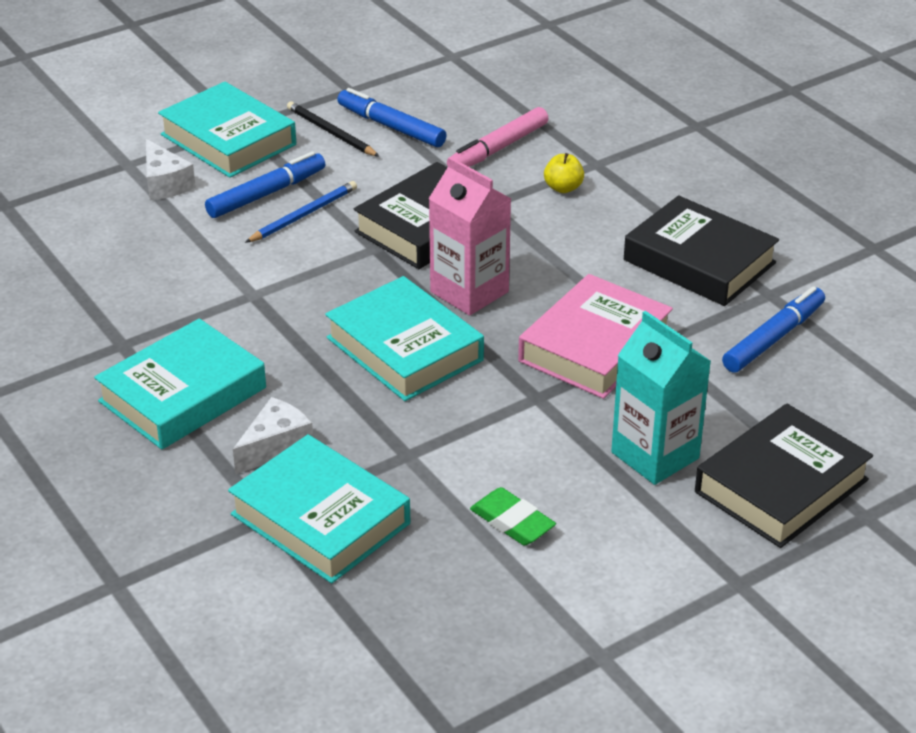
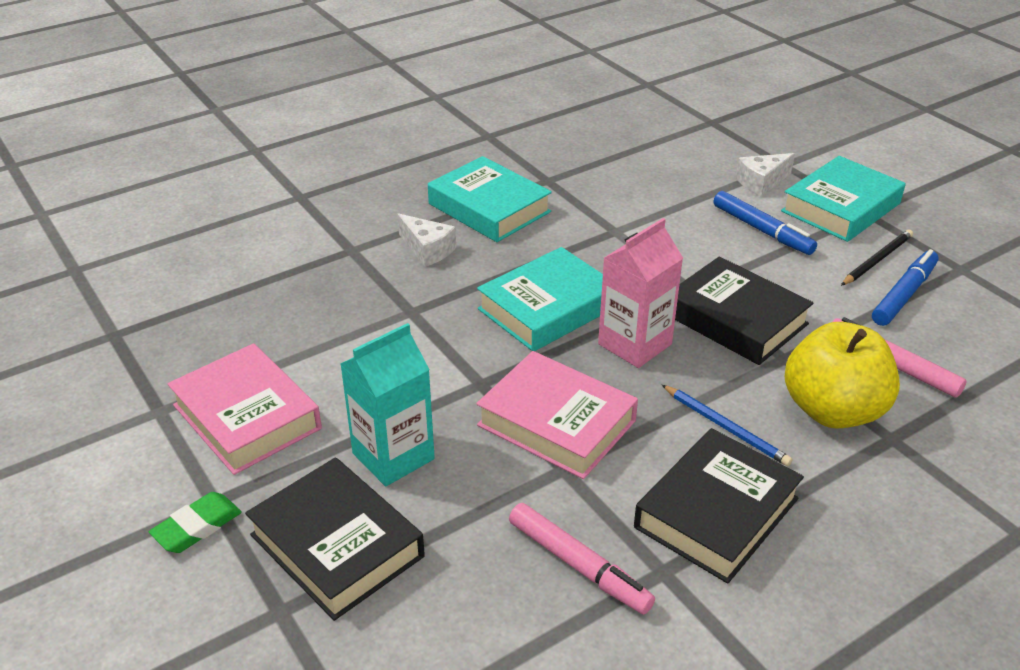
camera: 90 degrees right, 0 degrees up
turquoise book [228,434,410,583] -> none
blue pencil [245,181,357,243] -> blue pencil moved to [662,385,793,466]
green eraser [470,487,556,545] -> green eraser moved to [149,492,242,553]
yellow apple [544,153,584,193] -> yellow apple [785,322,900,429], size x2.44
blue marker [722,286,825,373] -> pink marker [509,503,655,615]
none -> pink book [168,343,322,475]

